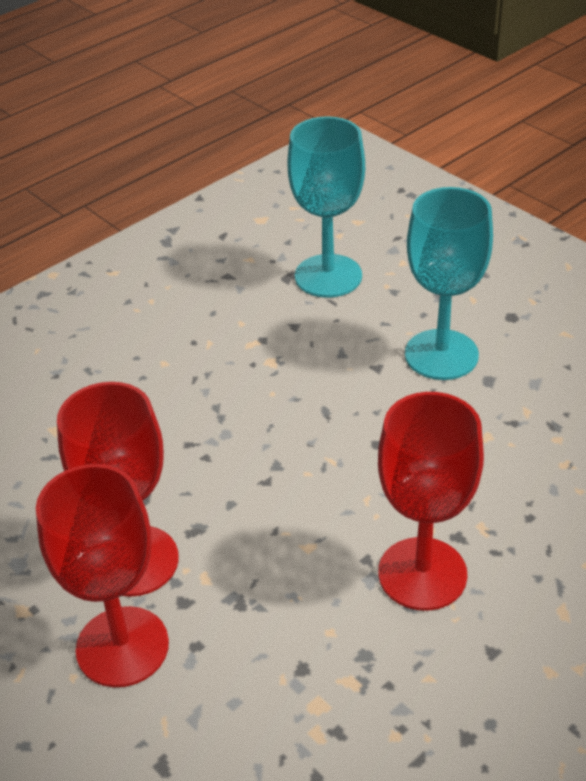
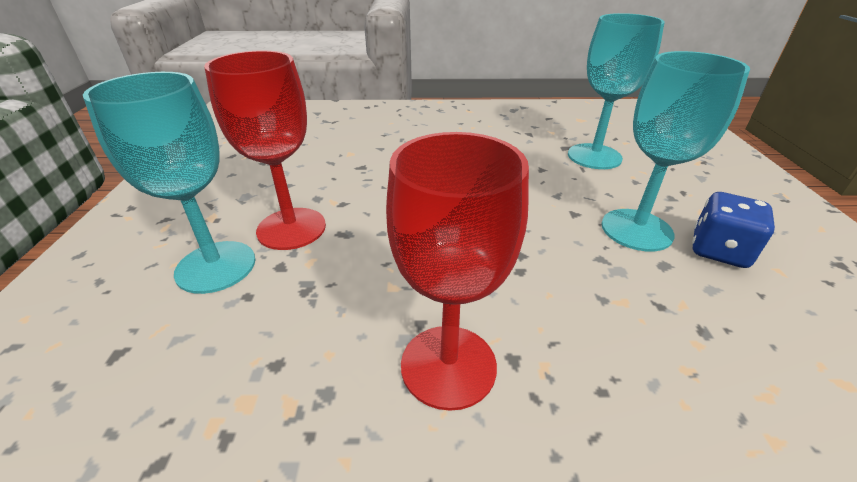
camera: 40 degrees right, 5 degrees down
red goblet [36,464,169,687] -> turquoise goblet [83,72,255,294]
none -> blue dice [692,192,775,268]

